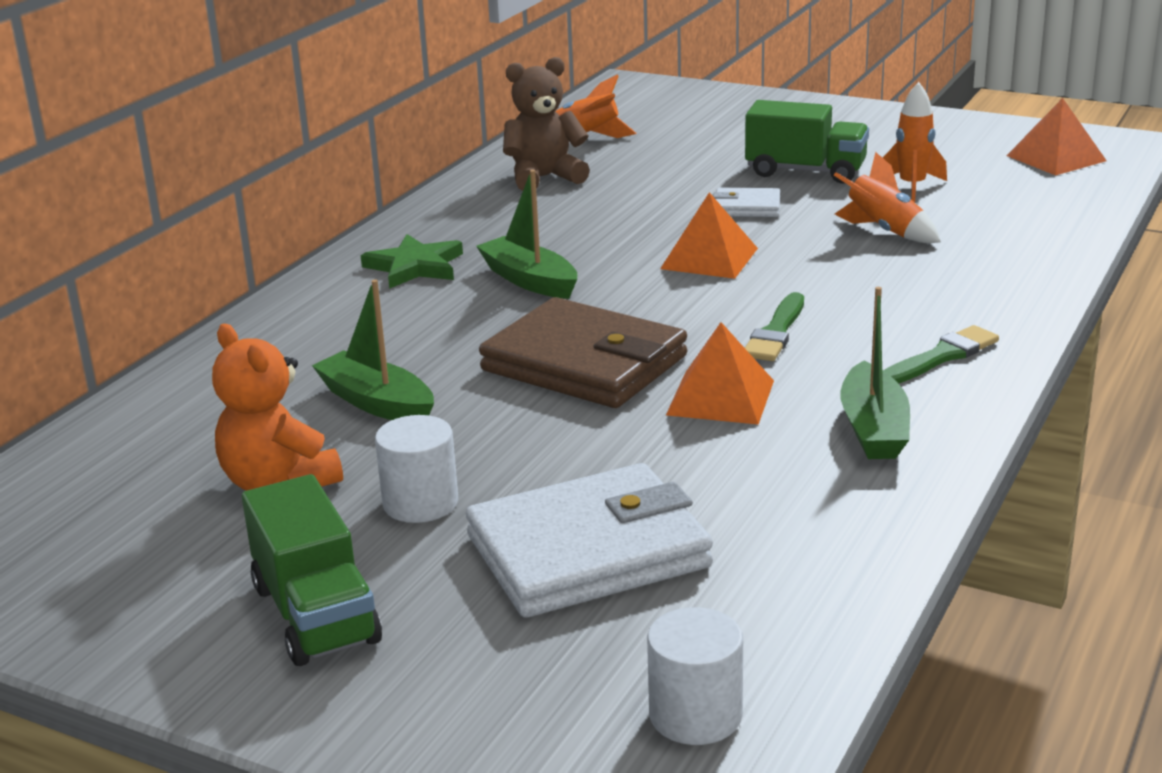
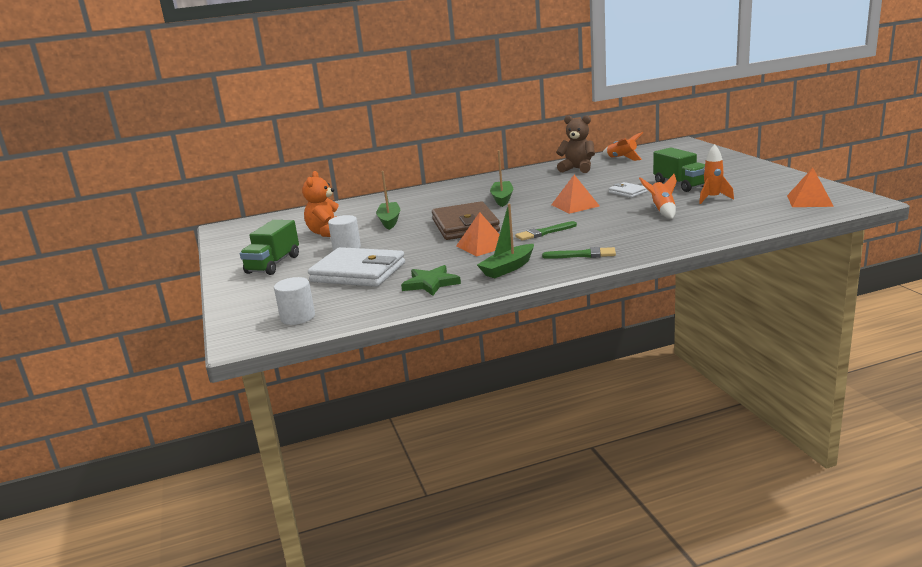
camera: 45 degrees right, 5 degrees down
green star [361,234,463,289] -> green star moved to [401,265,461,296]

